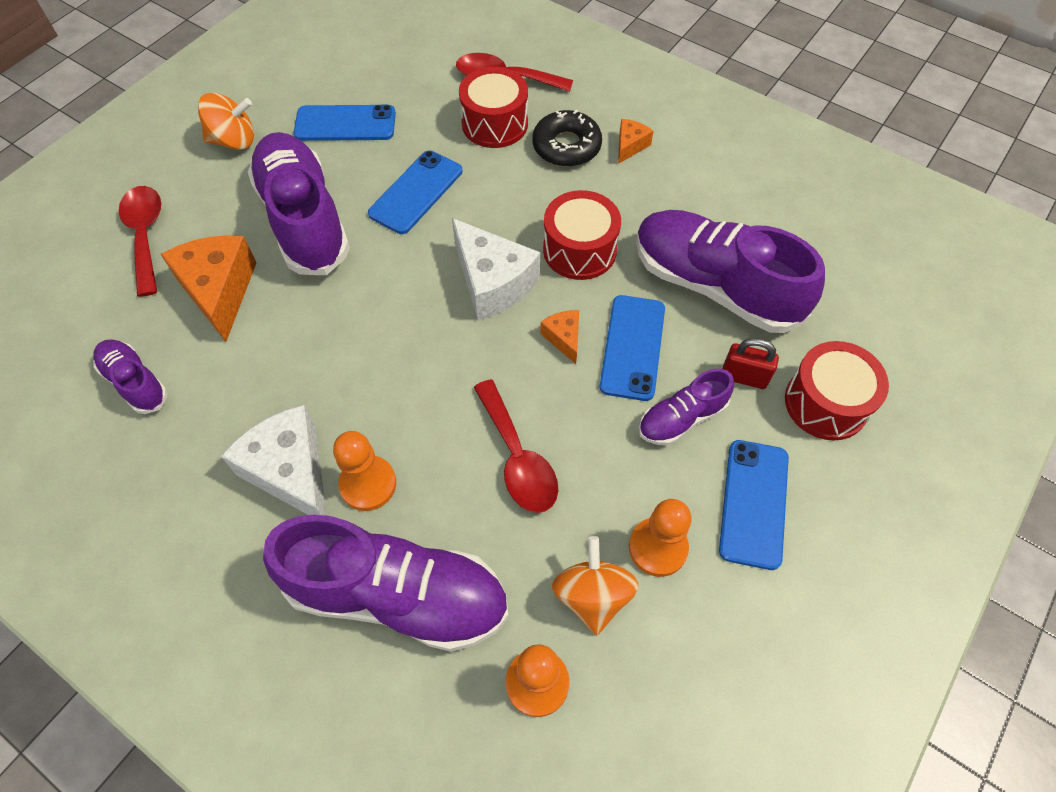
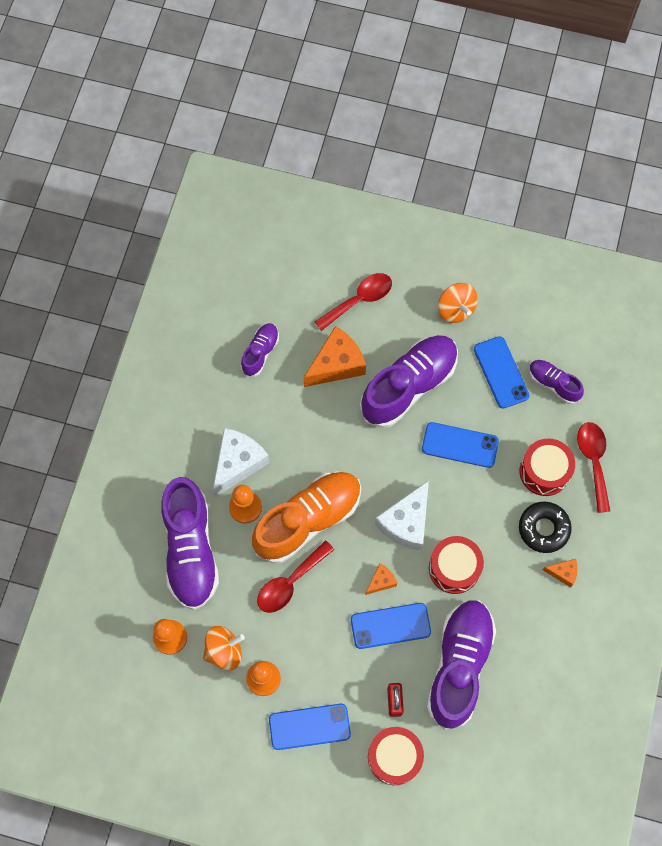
camera: 70 degrees right, 10 degrees up
purple shoe [639,369,734,445] -> purple shoe moved to [529,360,584,404]
none -> orange shoe [252,471,361,563]

